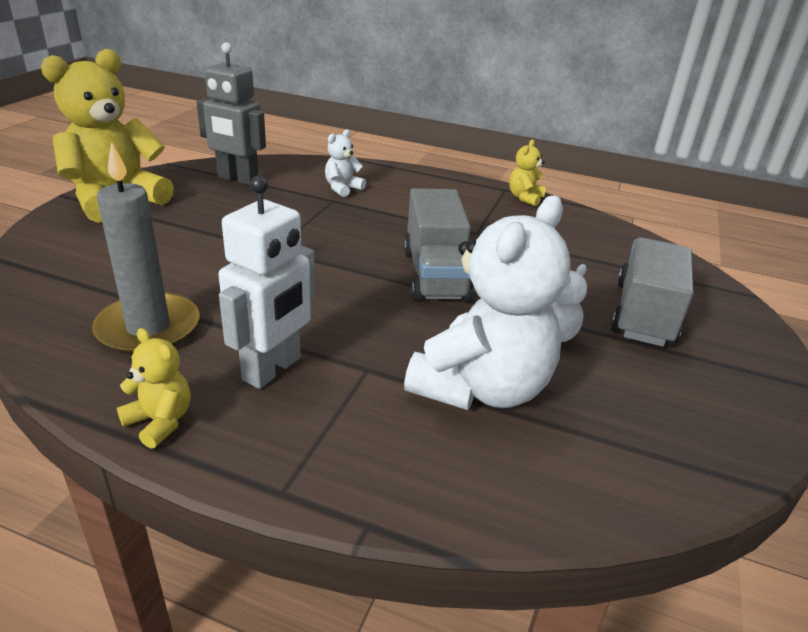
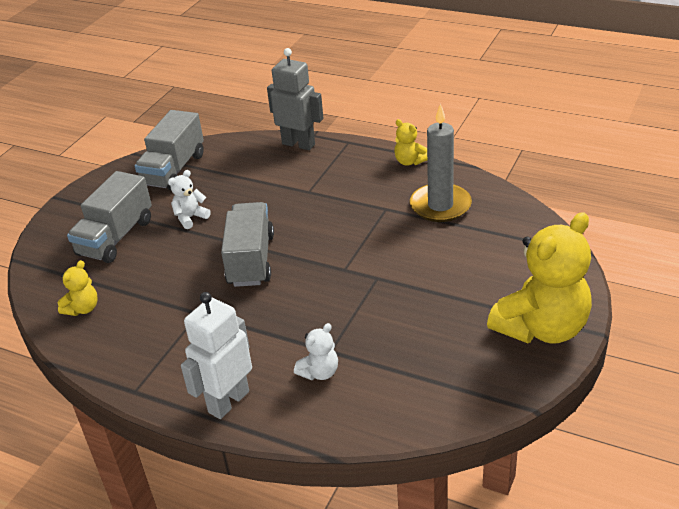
camera: 170 degrees left, 5 degrees up
grey robot [197,42,266,185] -> grey robot moved to [267,48,323,150]
white robot [218,175,315,389] -> white robot moved to [181,292,252,419]
white teddy bear [404,195,570,410] -> none
yellow teddy bear [509,140,546,206] -> yellow teddy bear moved to [58,260,98,316]
none -> grey truck [135,110,204,190]

